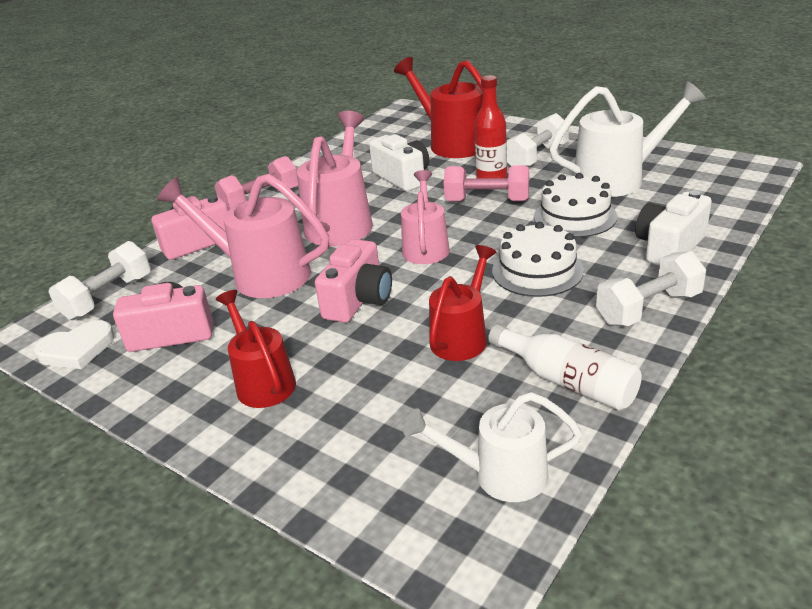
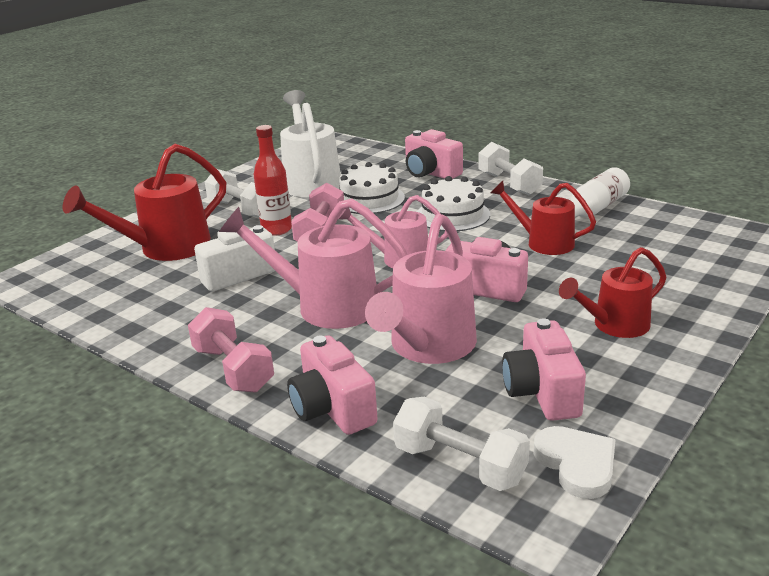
camera: 90 degrees left, 5 degrees down
white watering can [403,392,582,502] -> none
white camera [635,190,712,266] -> pink camera [405,129,463,179]

